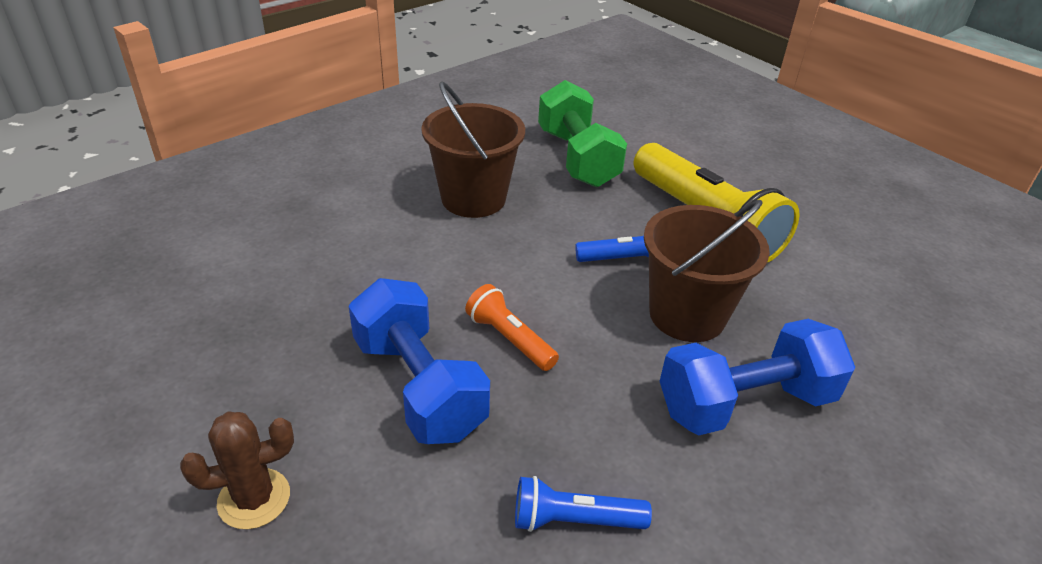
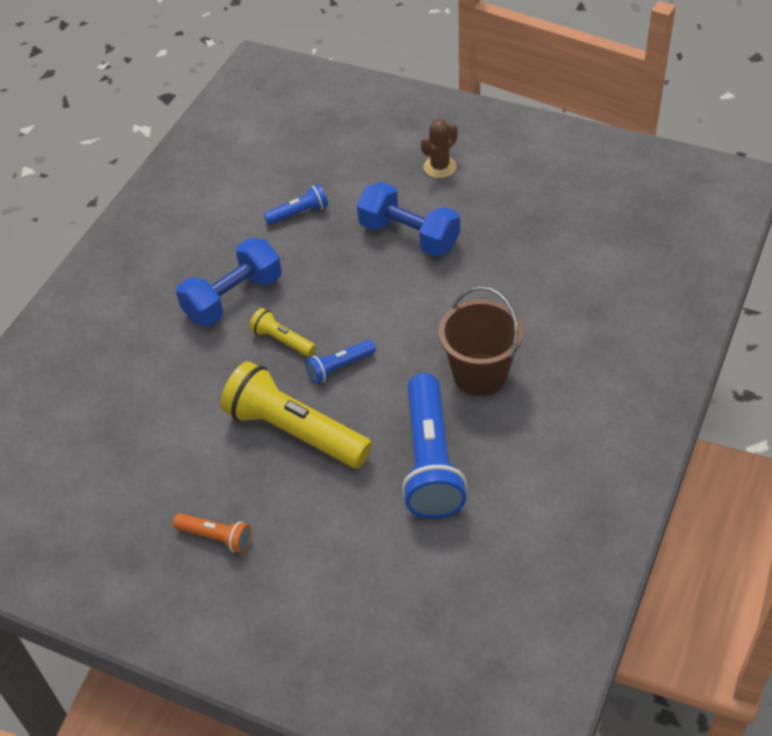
camera: 160 degrees right, 10 degrees up
orange flashlight [465,284,559,371] -> orange flashlight moved to [173,513,252,553]
green dumbbell [538,80,627,187] -> blue flashlight [402,373,467,519]
brown bucket [644,200,770,342] -> yellow flashlight [249,308,316,357]

